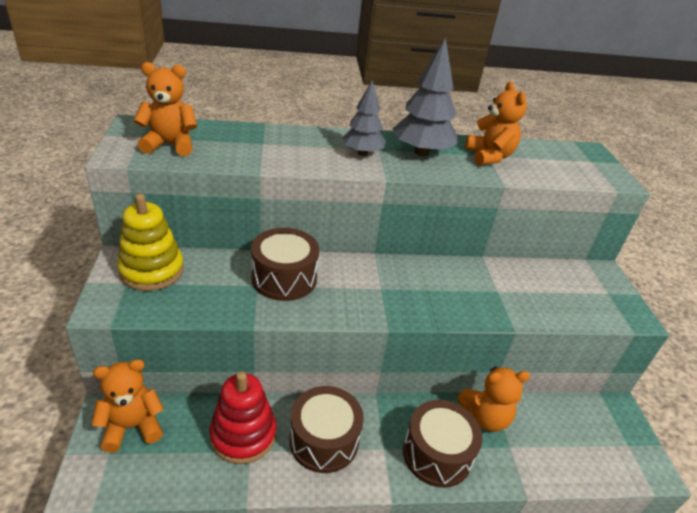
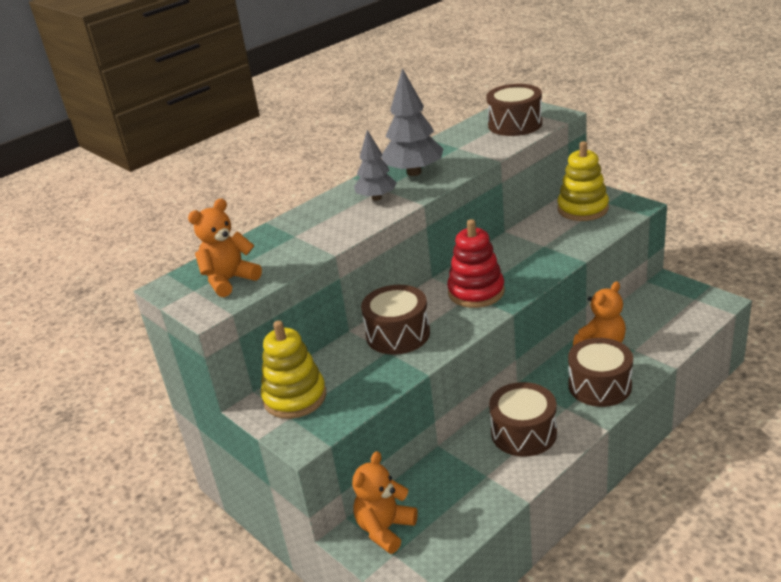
camera: 30 degrees left, 5 degrees down
red stacking toy [209,372,277,464] -> red stacking toy moved to [447,219,505,308]
orange teddy bear [465,81,527,166] -> none
none -> brown drum [486,84,542,136]
none -> yellow stacking toy [557,141,609,221]

